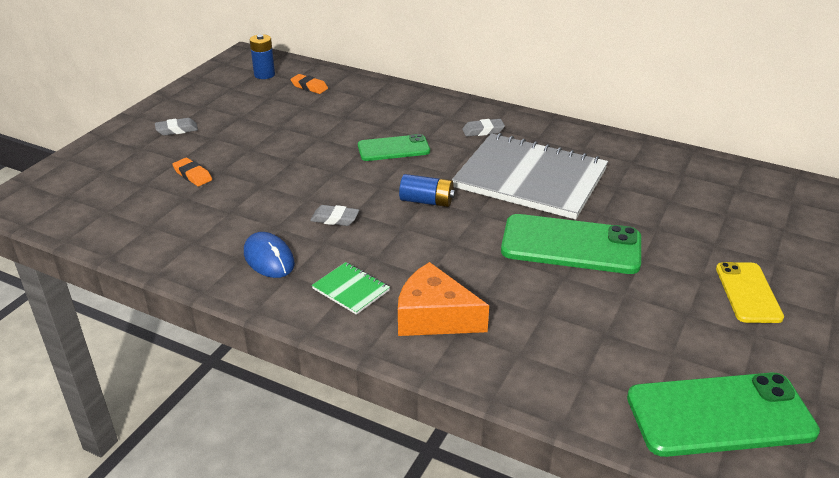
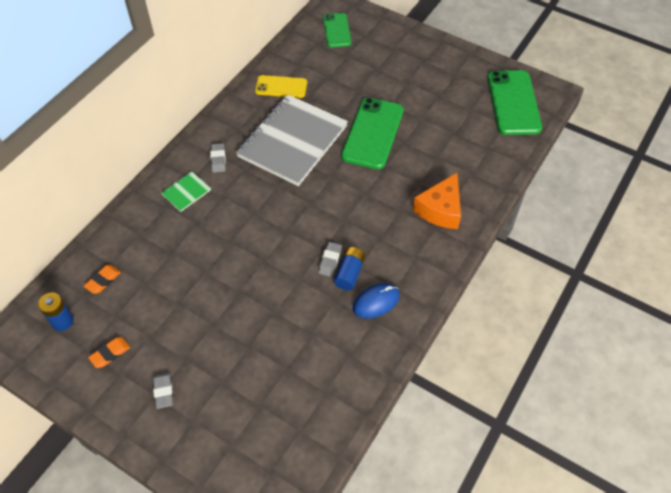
camera: 85 degrees left, 20 degrees up
orange eraser [172,158,212,186] -> orange eraser moved to [88,337,130,368]
green notebook [312,262,390,315] -> green notebook moved to [161,171,211,212]
green phone [358,134,430,161] -> green phone moved to [323,13,351,47]
blue battery [399,174,455,207] -> blue battery moved to [334,247,365,291]
yellow phone [716,262,784,323] -> yellow phone moved to [255,75,307,98]

